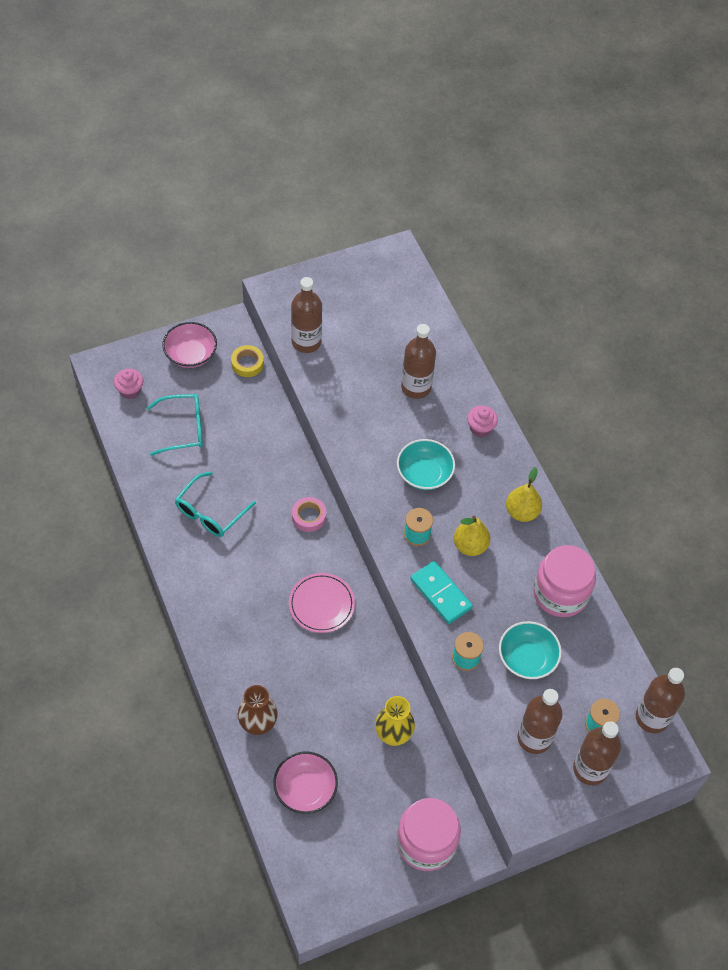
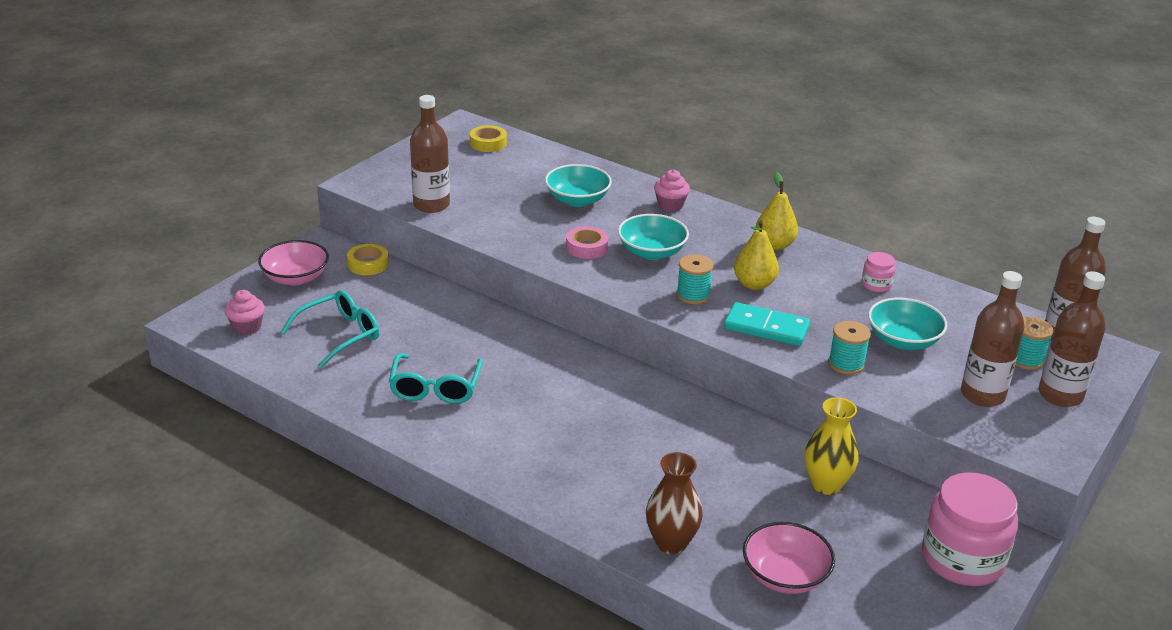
camera: 30 degrees left, 25 degrees down
pink plate [289,573,355,633] -> none
pink tape [292,497,326,532] -> pink tape moved to [566,226,608,259]
brown bottle [401,324,436,399] -> turquoise bowl [545,164,612,207]
pink jar [533,545,596,617] -> pink jar [861,252,896,292], size x0.45
none -> yellow tape [470,125,507,152]

